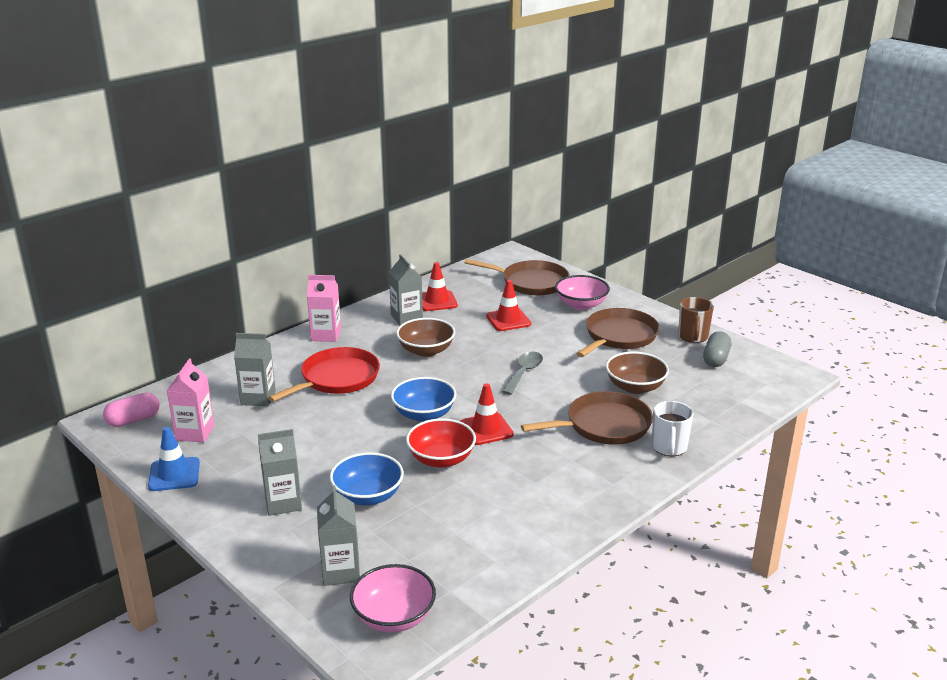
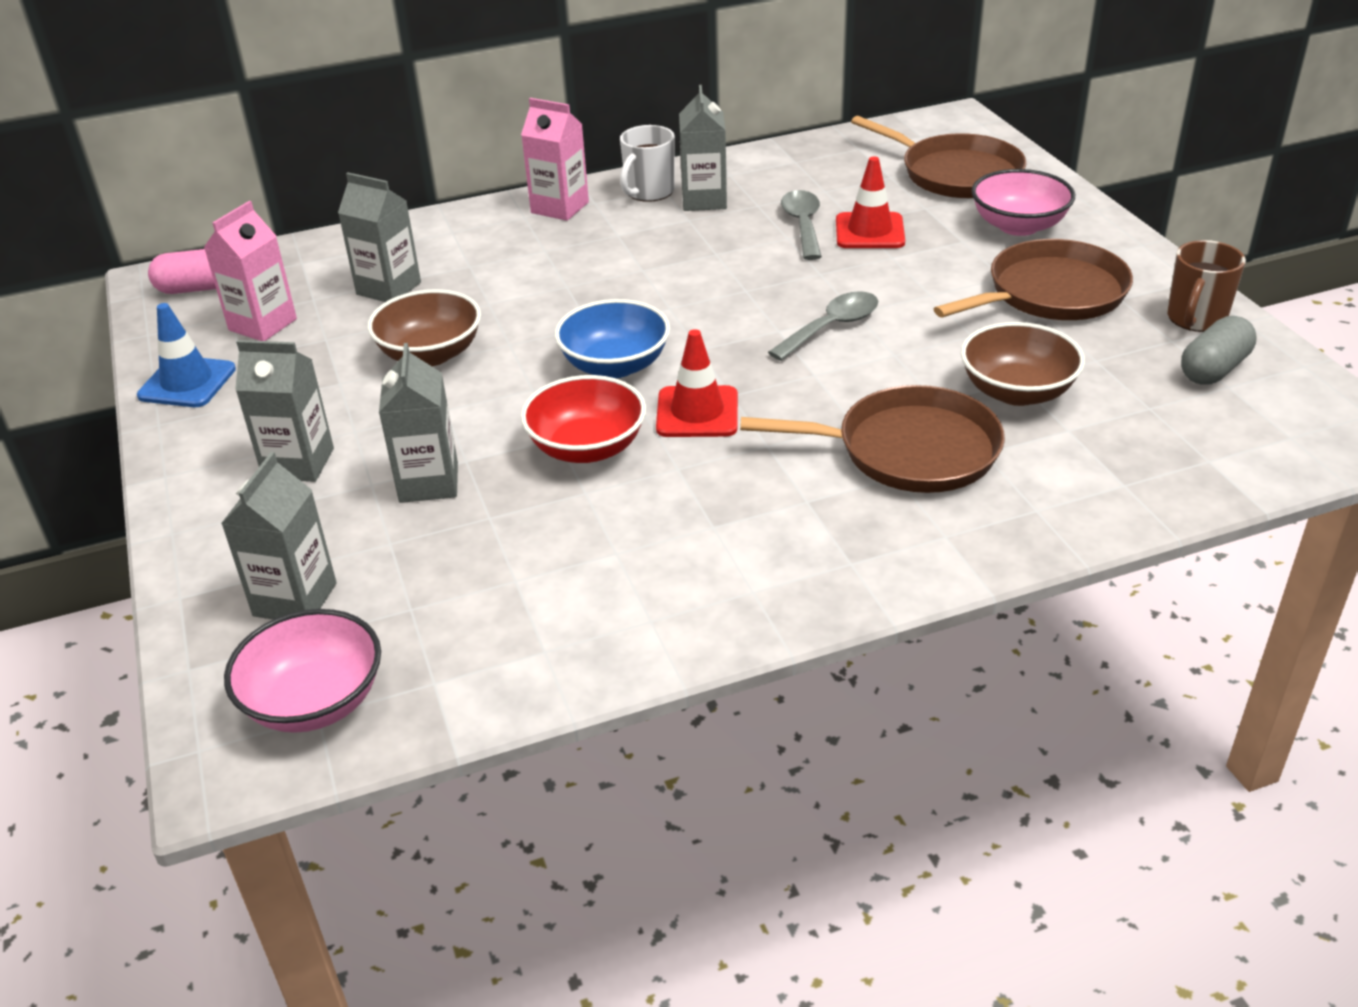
camera: 25 degrees right, 10 degrees up
red pan [268,347,380,402] -> none
blue bowl [330,452,404,505] -> grey carton [379,343,458,503]
brown bowl [396,318,455,357] -> brown bowl moved to [367,289,481,366]
red traffic cone [422,262,458,311] -> none
white mug [652,401,694,456] -> white mug moved to [620,125,675,202]
none -> grey spoon [781,190,822,260]

